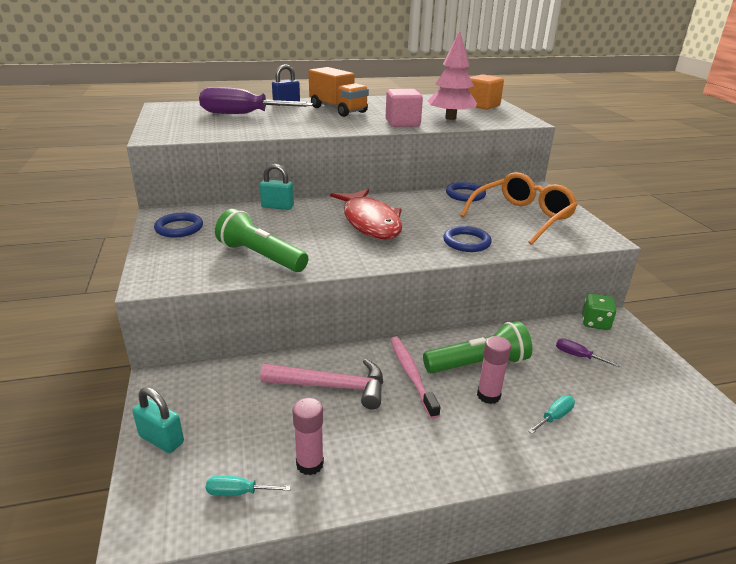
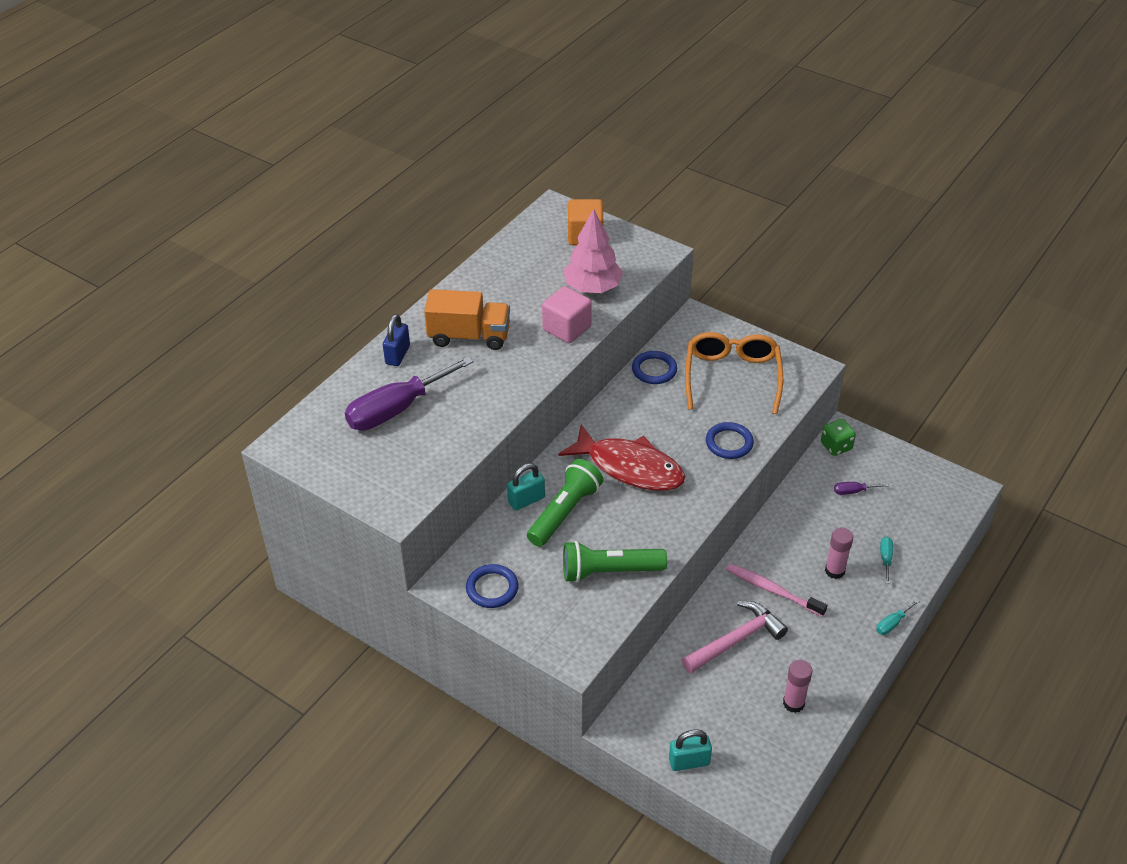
camera: 40 degrees left, 15 degrees up
turquoise screwdriver [206,475,291,496] -> turquoise screwdriver moved to [876,599,920,635]
green flashlight [423,321,532,373] -> green flashlight moved to [527,459,603,547]

